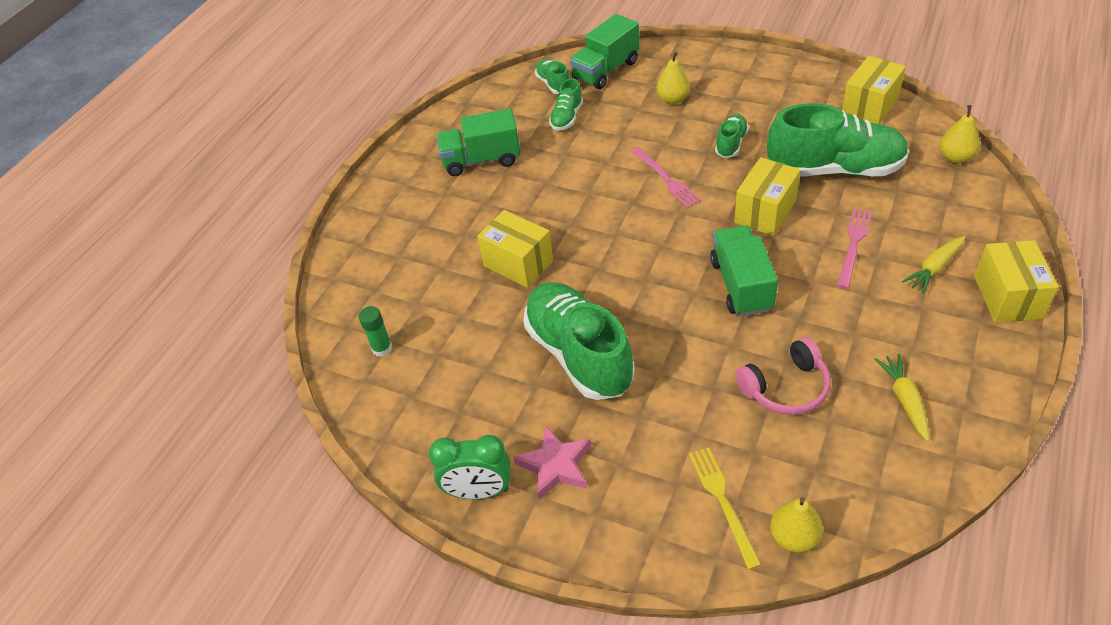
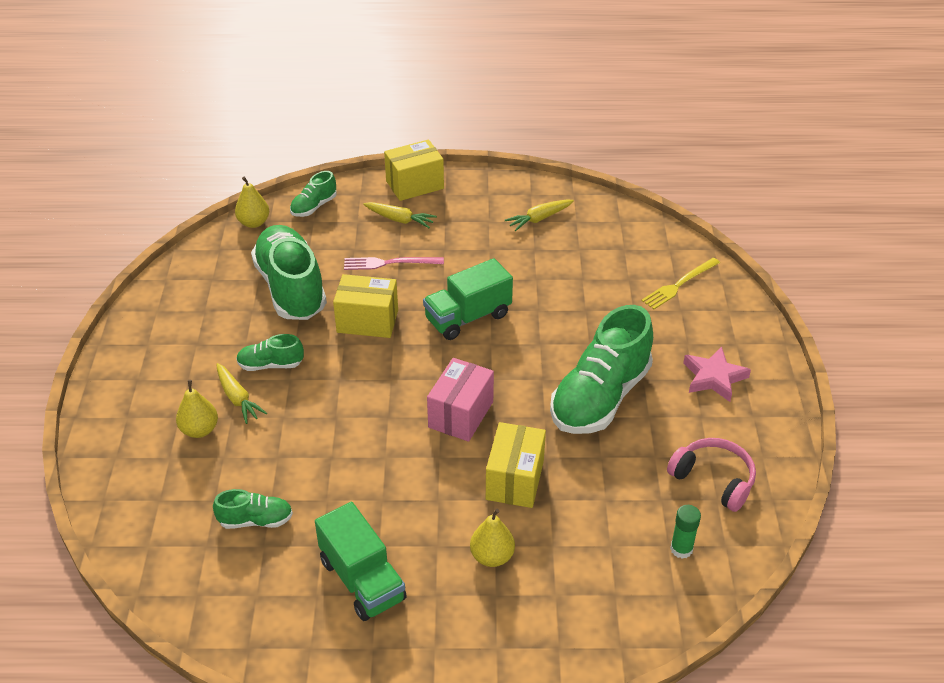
camera: 120 degrees left, 5 degrees down
green clock [429,435,511,499] -> none
green shoe [535,59,570,94] -> green shoe moved to [290,171,337,217]
green truck [570,14,639,89] -> none
pink fork [631,147,701,208] -> none
pink headphones [735,337,830,415] -> pink headphones moved to [667,438,756,512]
yellow pear [770,497,823,553] -> yellow pear moved to [470,508,515,567]
yellow box [842,56,906,124] -> none
none -> yellow carrot [216,363,267,424]
none -> pink box [427,358,494,442]

